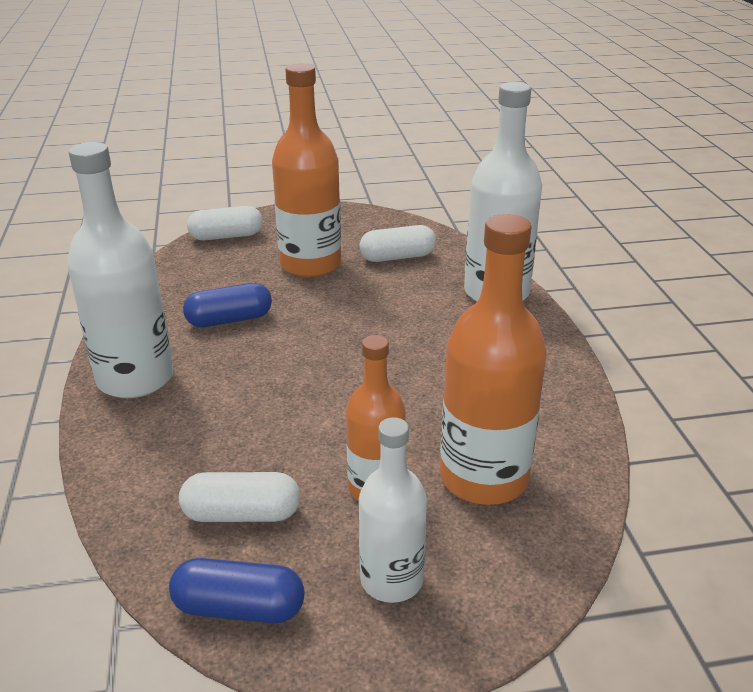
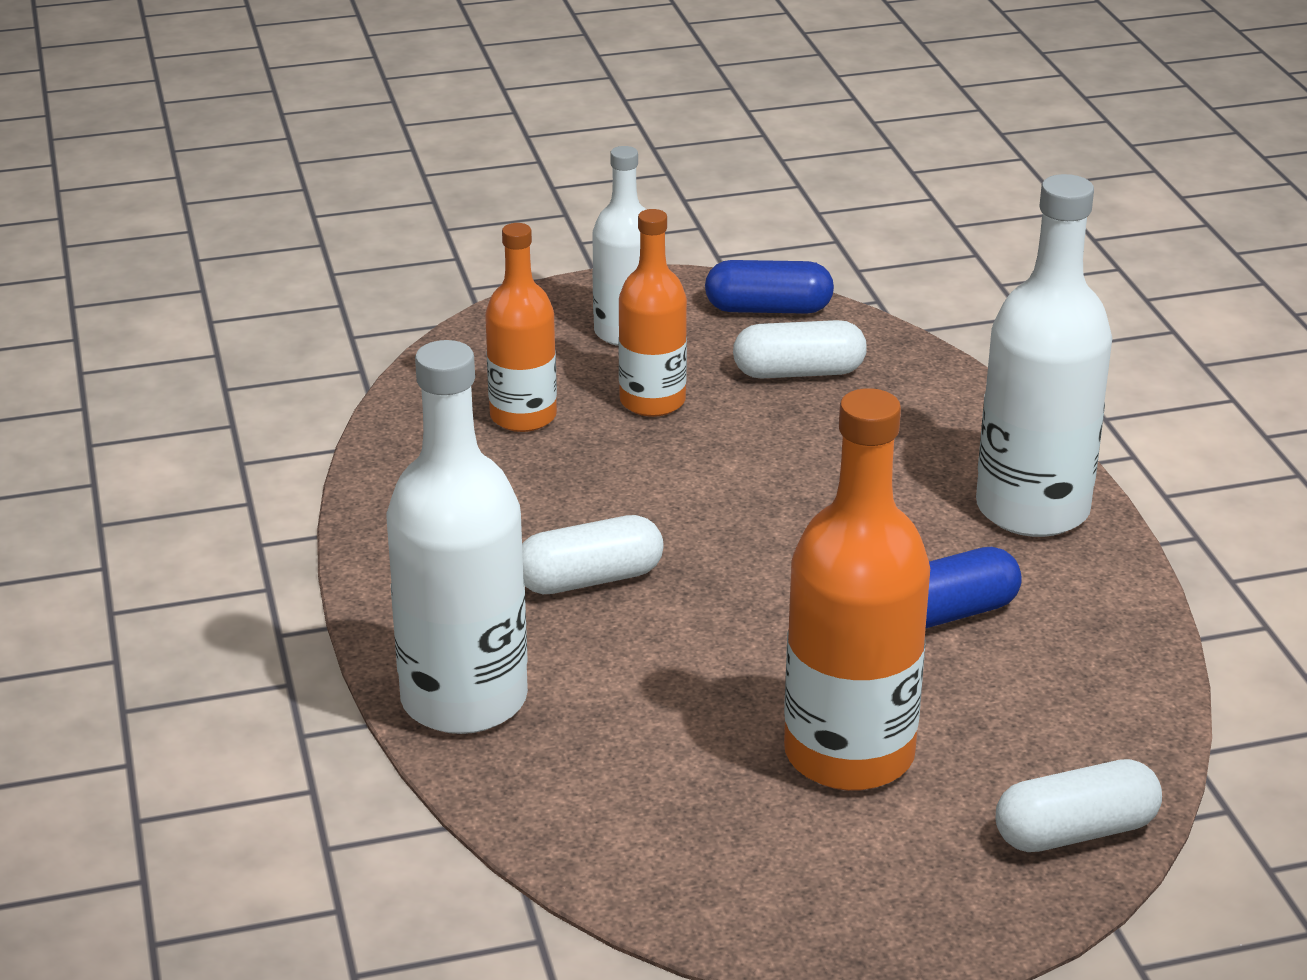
camera: 175 degrees right, 0 degrees up
white capsule [359,225,436,262] -> white capsule moved to [522,515,664,594]
orange bottle [440,214,547,505] -> orange bottle [485,223,557,432], size x0.62

